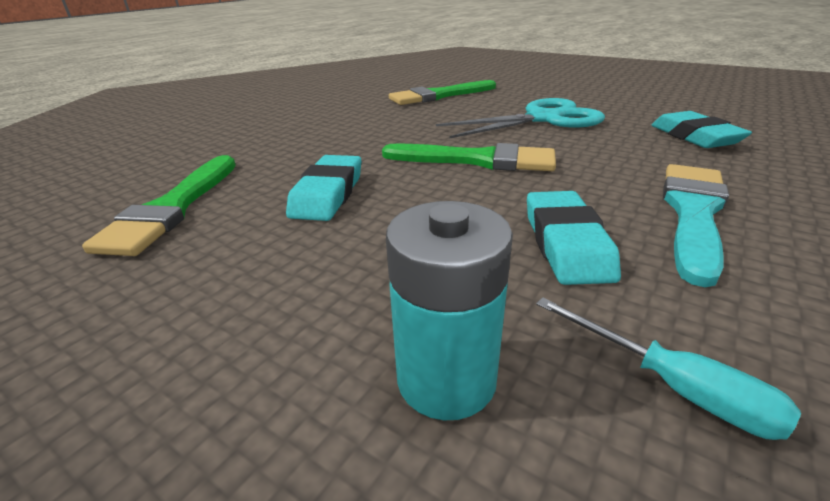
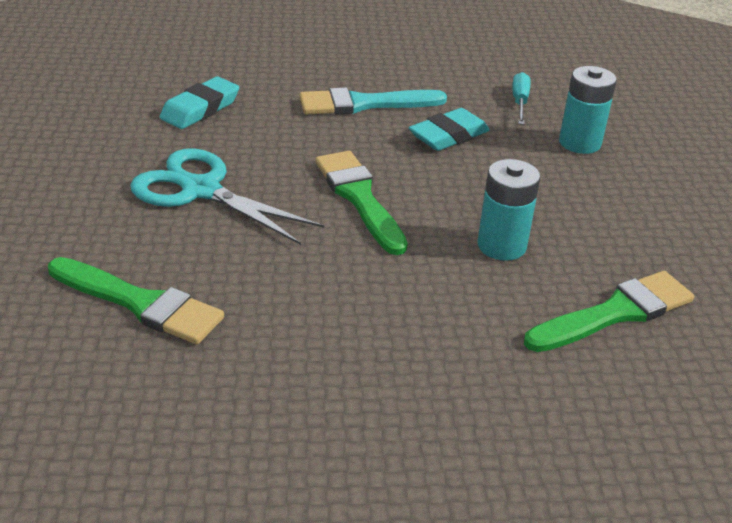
camera: 130 degrees left, 5 degrees up
turquoise eraser [286,155,361,221] -> turquoise battery [478,159,540,261]

